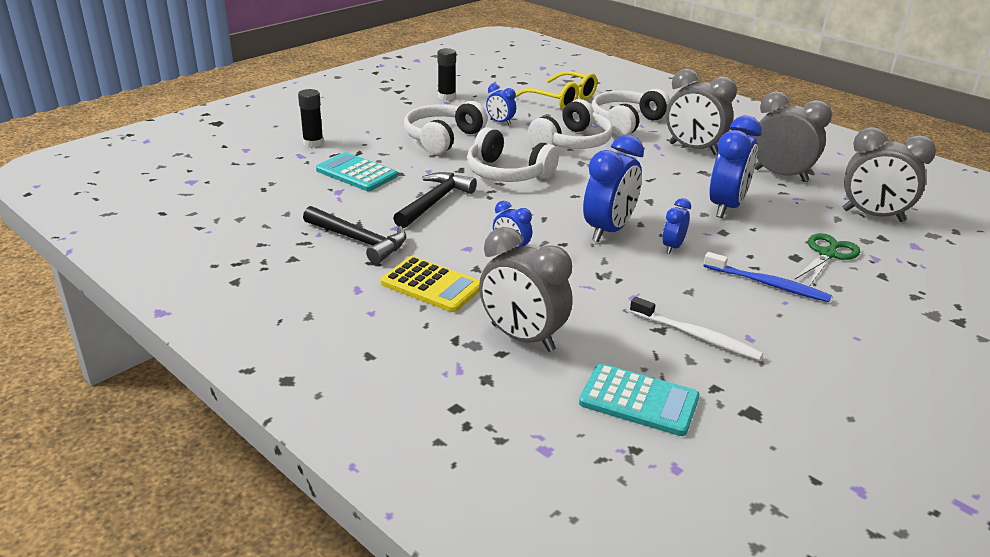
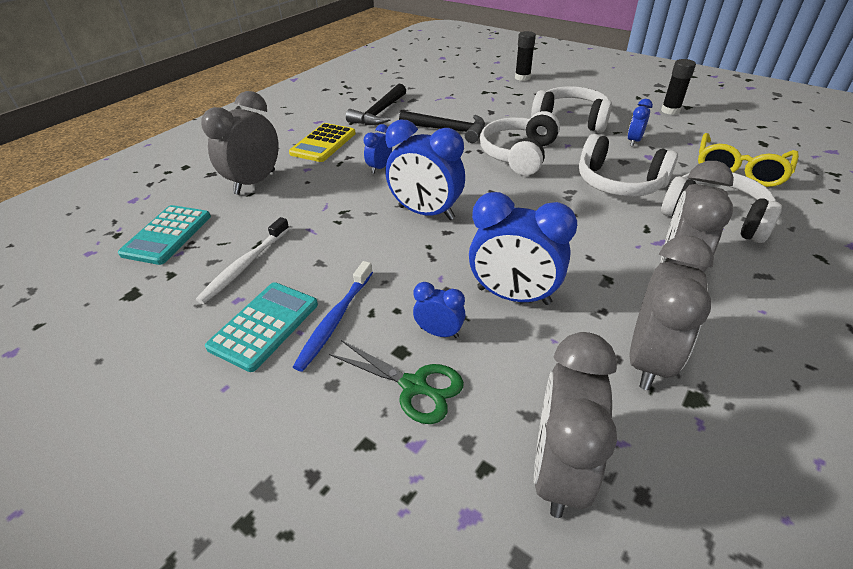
camera: 85 degrees right, 10 degrees up
turquoise calculator [316,152,398,191] -> turquoise calculator moved to [205,282,318,372]
blue clock [662,198,691,254] -> blue clock moved to [413,282,466,338]

